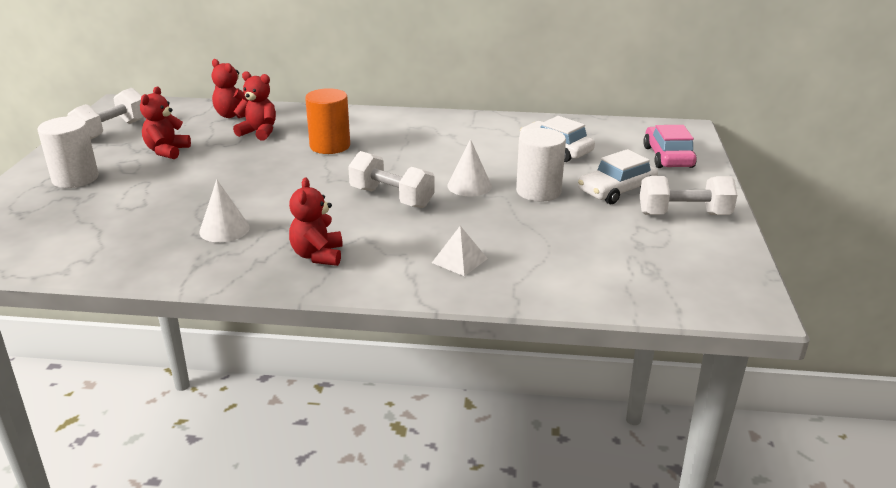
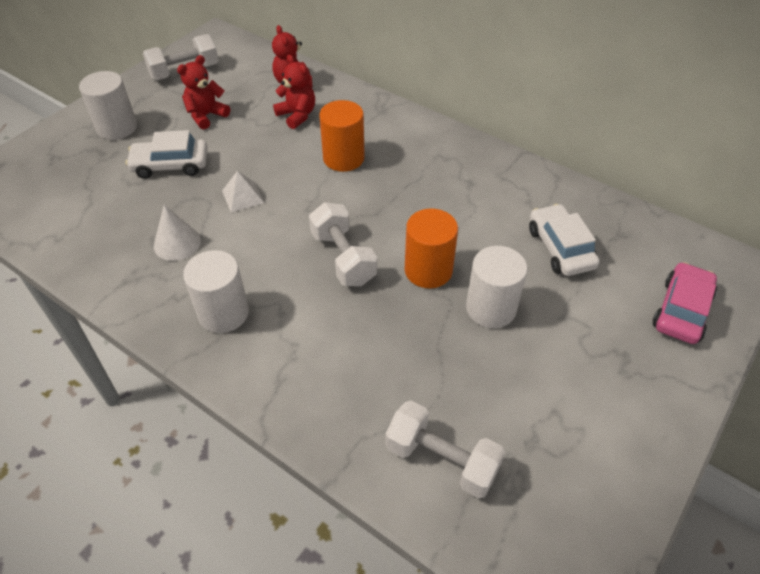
camera: 30 degrees right, 20 degrees up
red teddy bear [289,178,343,266] -> white cylinder [183,250,249,333]
white pyramid [432,226,488,276] -> white pyramid moved to [222,171,264,212]
white cone [447,139,492,196] -> orange cylinder [405,208,458,288]
white car [578,149,658,204] -> white car moved to [125,130,208,179]
white dumbbell [640,176,737,215] -> white dumbbell moved to [385,400,505,498]

